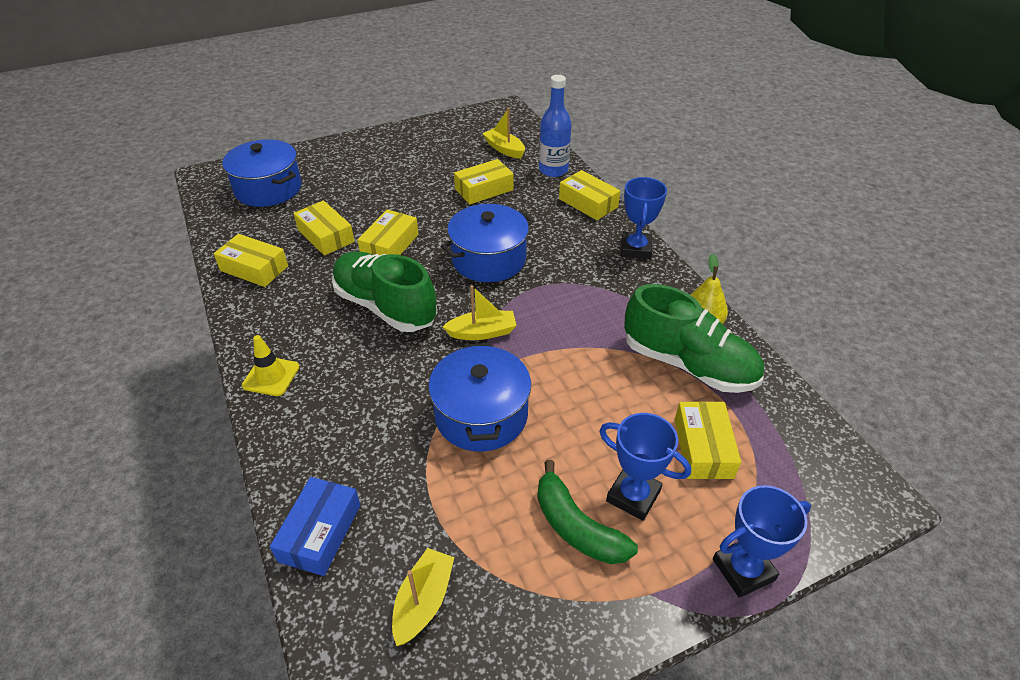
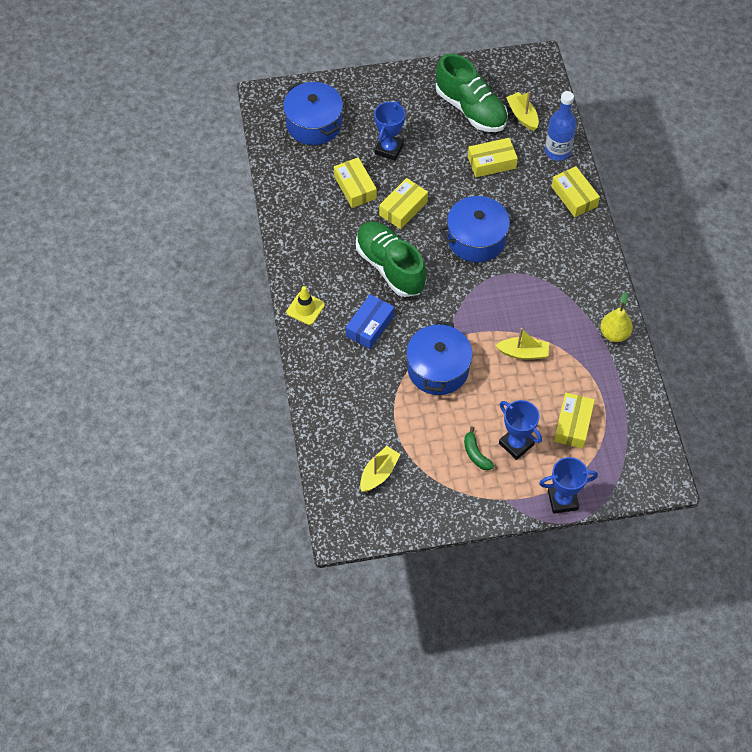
camera: 15 degrees right, 15 degrees up
yellow box [214,234,288,287] -> none
blue box [270,477,361,576] -> blue box moved to [346,294,394,349]
yellow boat [443,285,517,340] -> yellow boat moved to [495,328,549,359]
green banana [537,460,638,564] -> green banana [464,427,494,470], size x0.63
blue trophy [621,177,667,259] -> blue trophy moved to [374,101,405,161]
green shoe [624,284,764,393] -> green shoe moved to [436,54,508,132]

